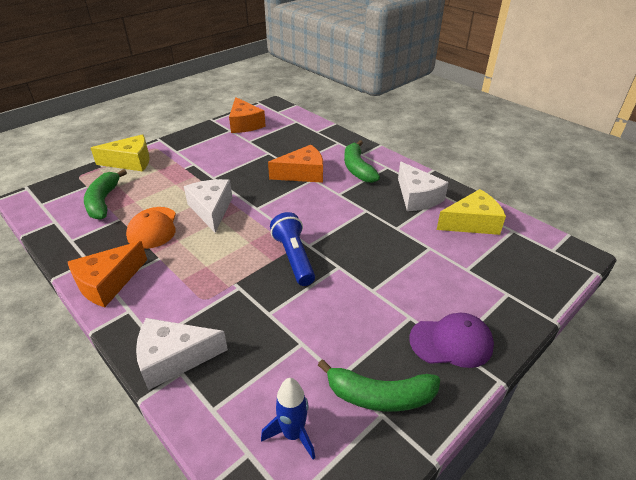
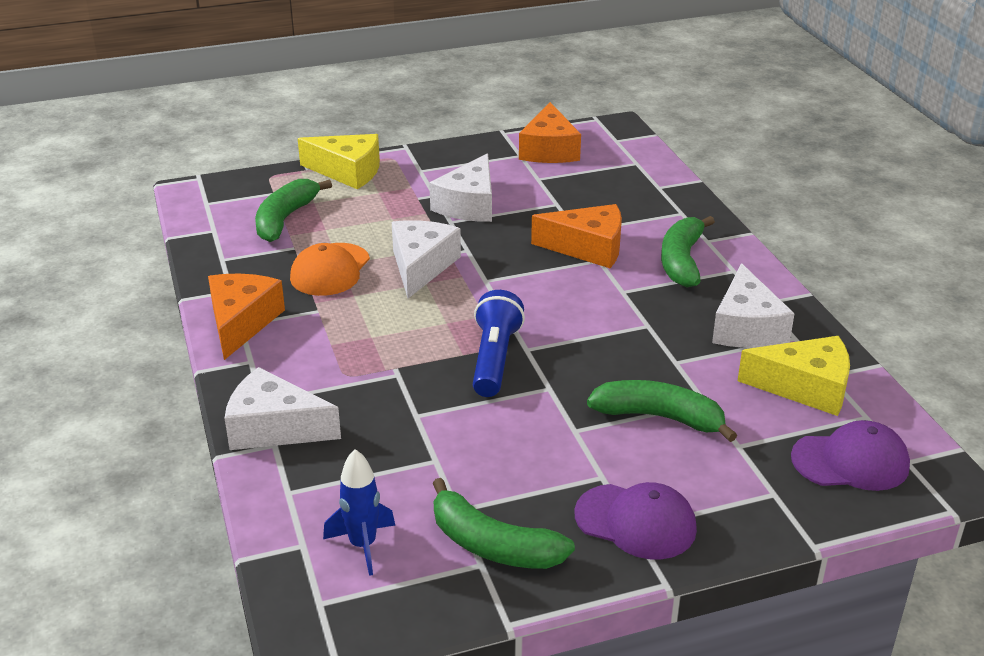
camera: 25 degrees right, 5 degrees down
orange cheese [68,241,147,308] -> orange cheese turned 120 degrees clockwise [208,274,285,360]
none -> white cheese [429,153,492,222]
none -> green banana [587,380,737,442]
none -> purple cap [791,420,910,491]

